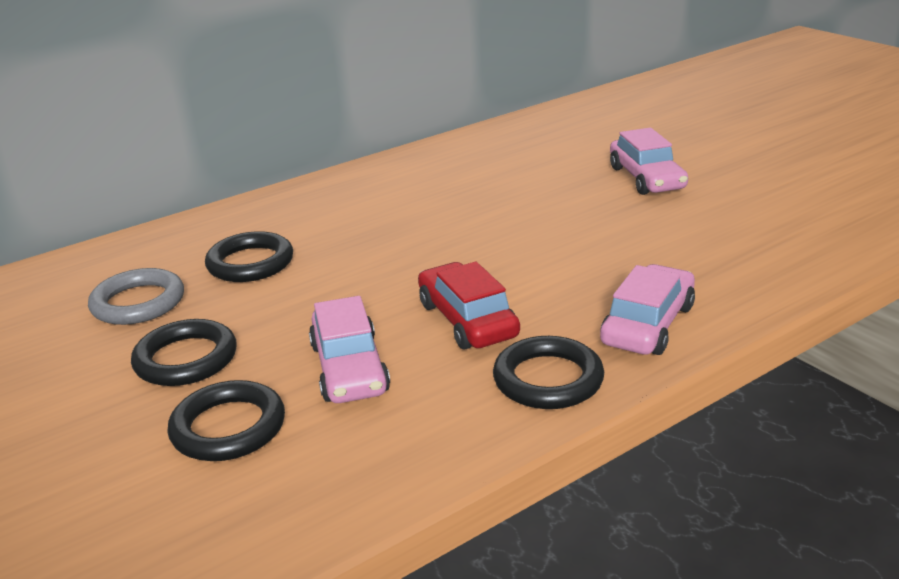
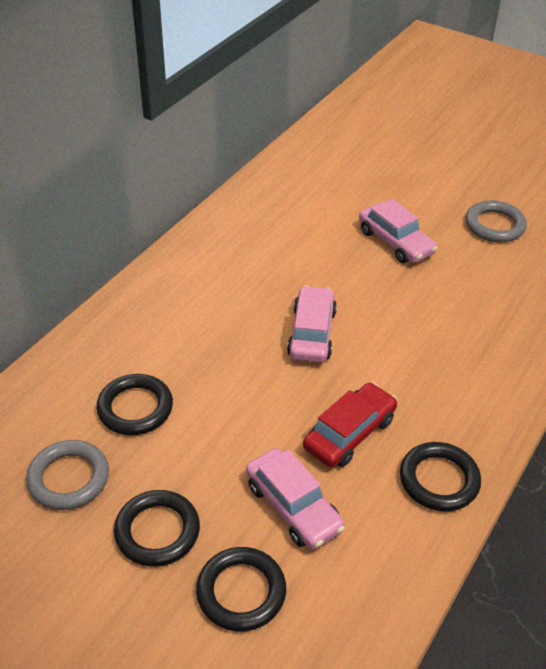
camera: 25 degrees left, 15 degrees up
red car [418,262,520,349] -> red car turned 90 degrees clockwise [303,382,398,468]
pink car [600,264,695,355] -> pink car moved to [287,285,337,363]
none -> grey ring [465,200,527,243]

